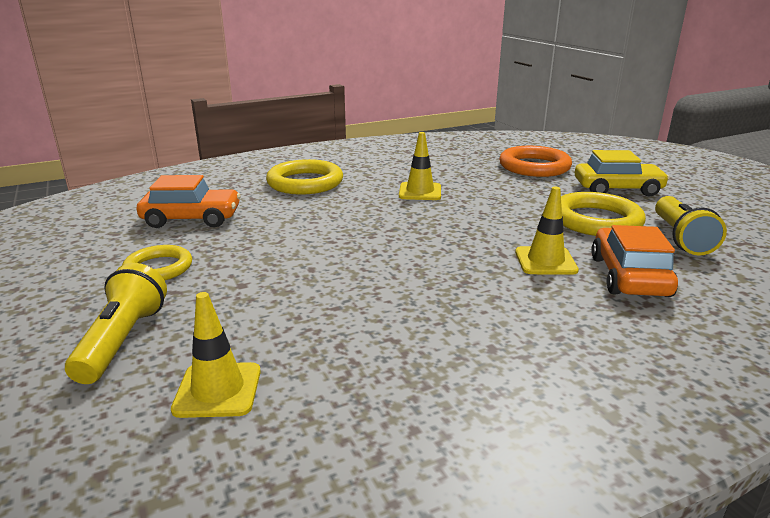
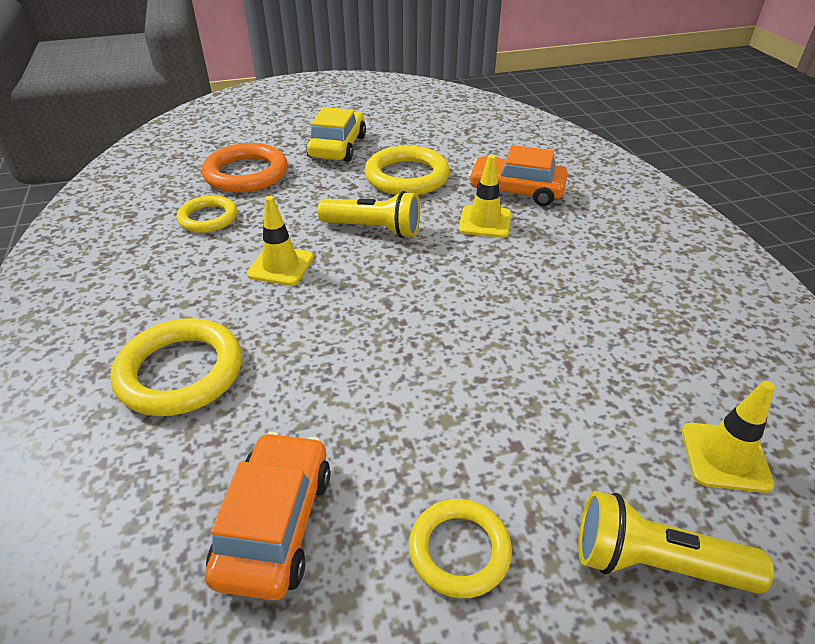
camera: 80 degrees left, 15 degrees up
yellow flashlight [655,196,727,256] -> yellow flashlight moved to [318,191,420,238]
none -> yellow ring [177,195,237,233]

